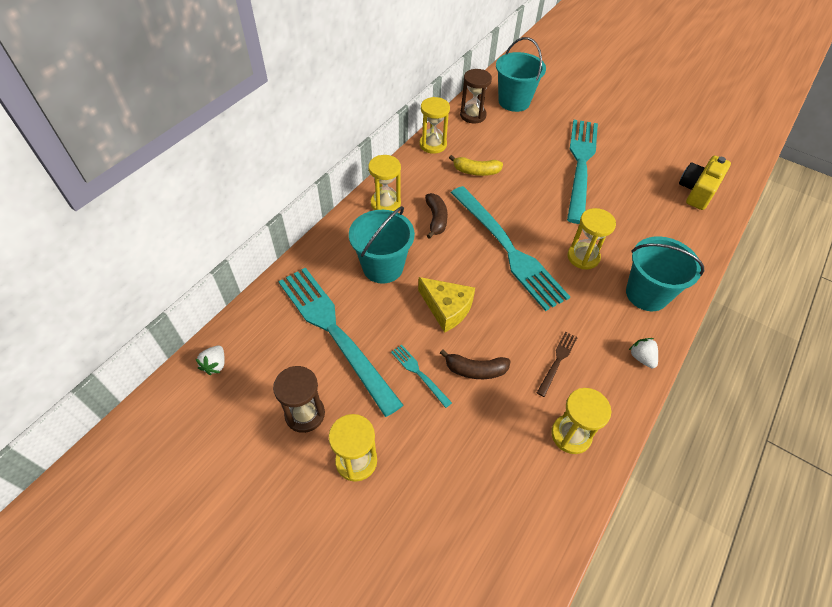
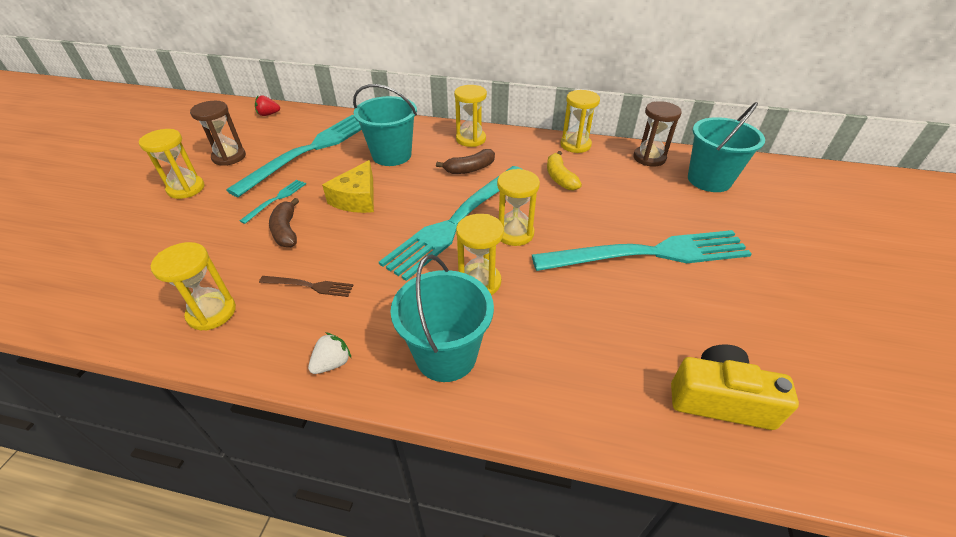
camera: 70 degrees right, 10 degrees down
white strawberry [196,346,225,375] -> red strawberry [255,95,280,116]
none -> yellow hourglass [497,169,540,246]

